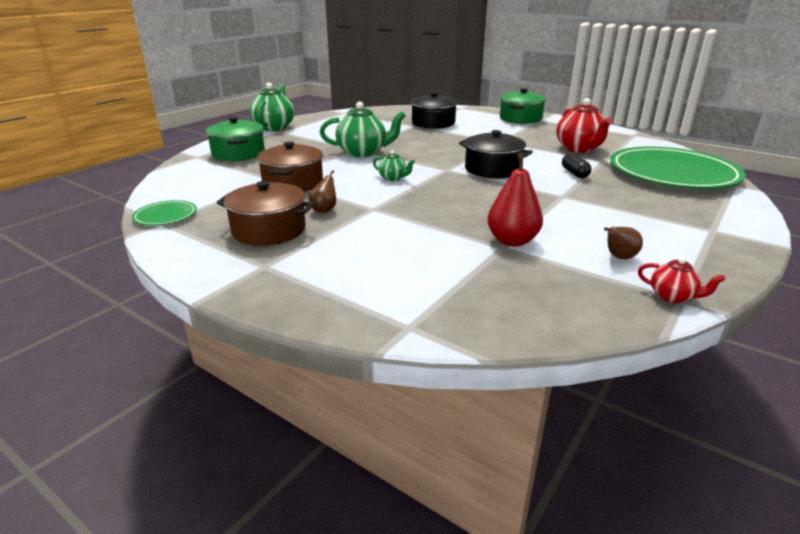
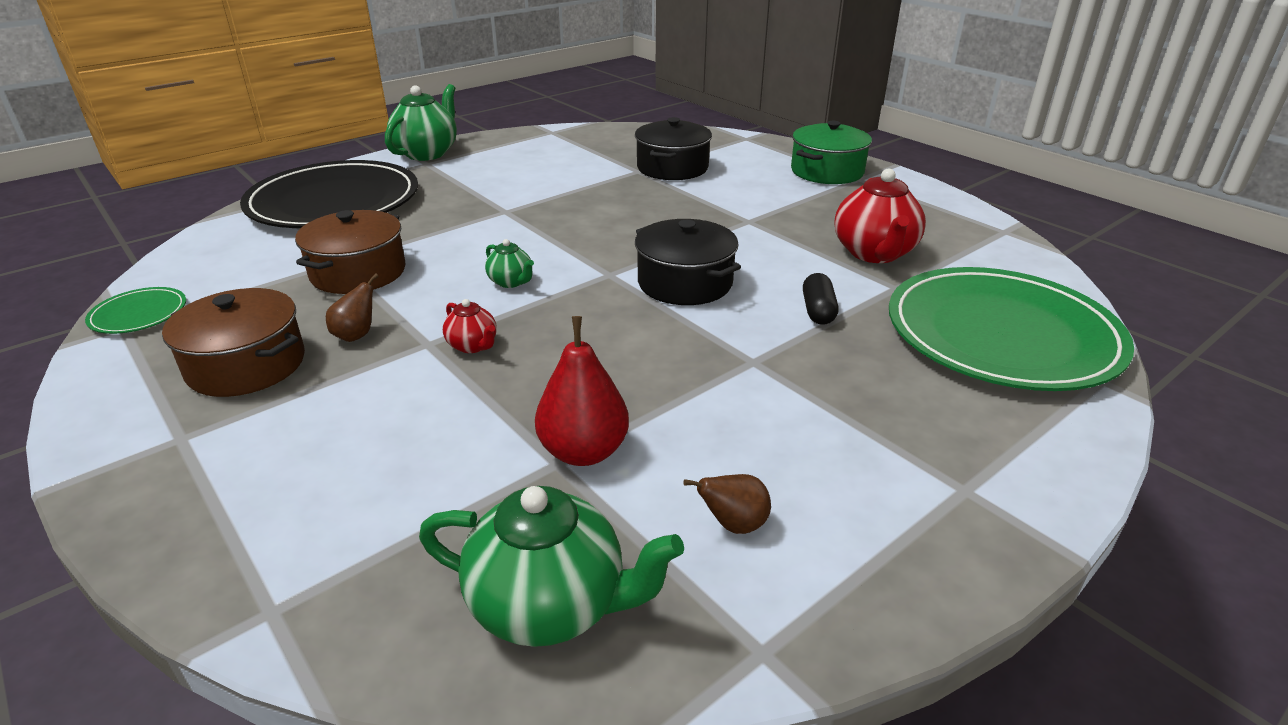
camera: 15 degrees right, 5 degrees up
green pot [206,117,265,161] -> black plate [240,160,418,228]
green teapot [320,102,406,157] -> green teapot moved to [419,486,684,647]
red teapot [638,257,725,303] -> red teapot moved to [443,299,497,353]

